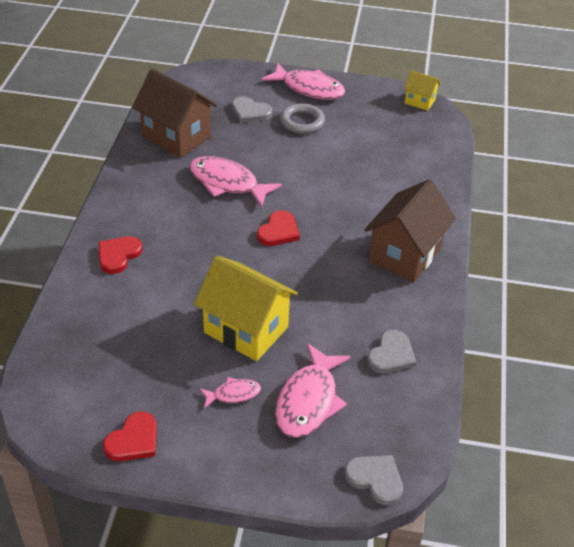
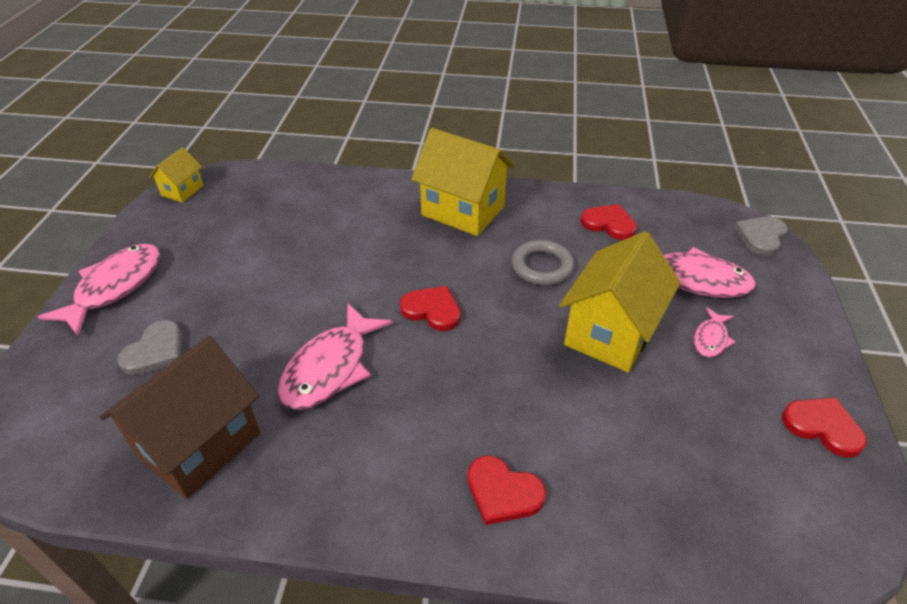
camera: 90 degrees left, 0 degrees up
pink fish [200,377,261,408] -> pink fish turned 135 degrees counterclockwise [694,307,736,358]
grey ring [280,103,325,134] -> grey ring moved to [512,240,574,286]
brown house [364,179,456,282] -> yellow house [411,128,515,236]
grey heart [367,330,417,374] -> red heart [580,204,637,240]

